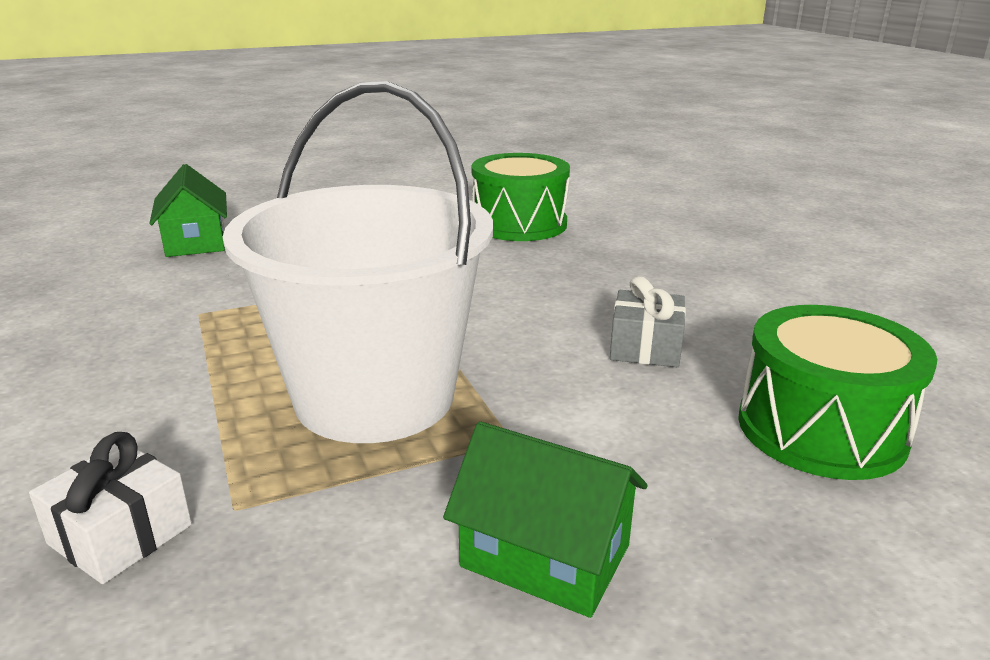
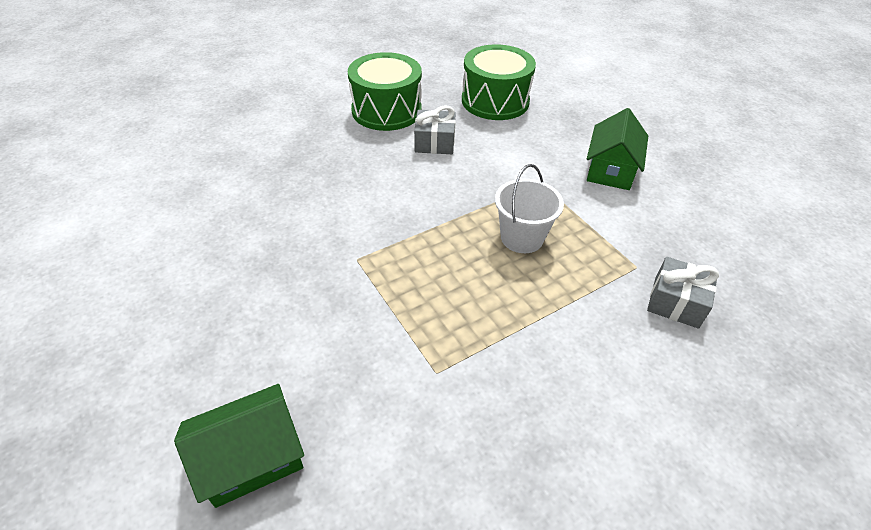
camera: 100 degrees left, 20 degrees up
white gift [29,432,192,584] -> grey gift [647,257,719,329]
white bucket [223,81,493,443] -> white bucket [495,164,564,253], size x0.46
green drum [472,153,570,241] -> green drum moved to [348,52,422,131]

